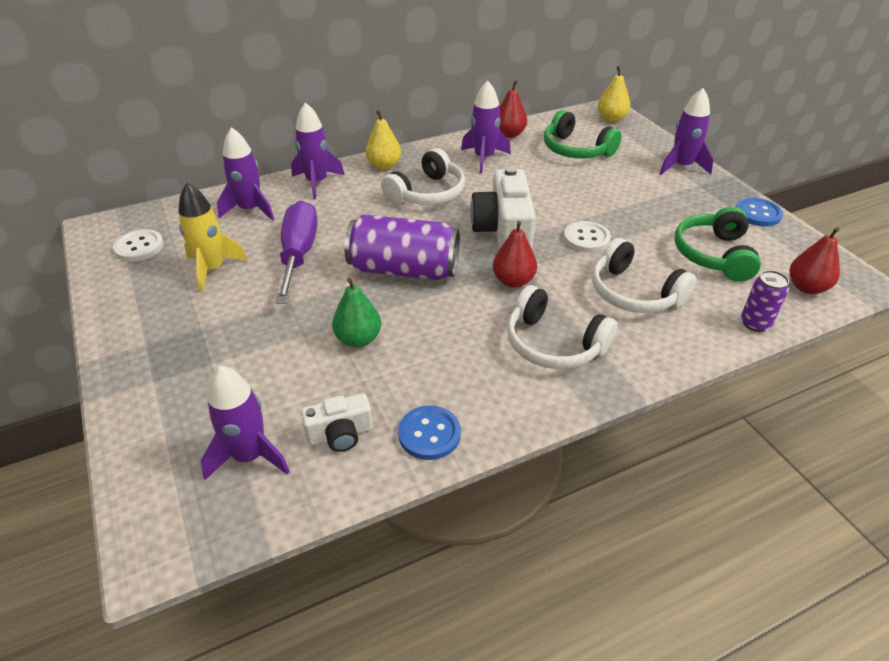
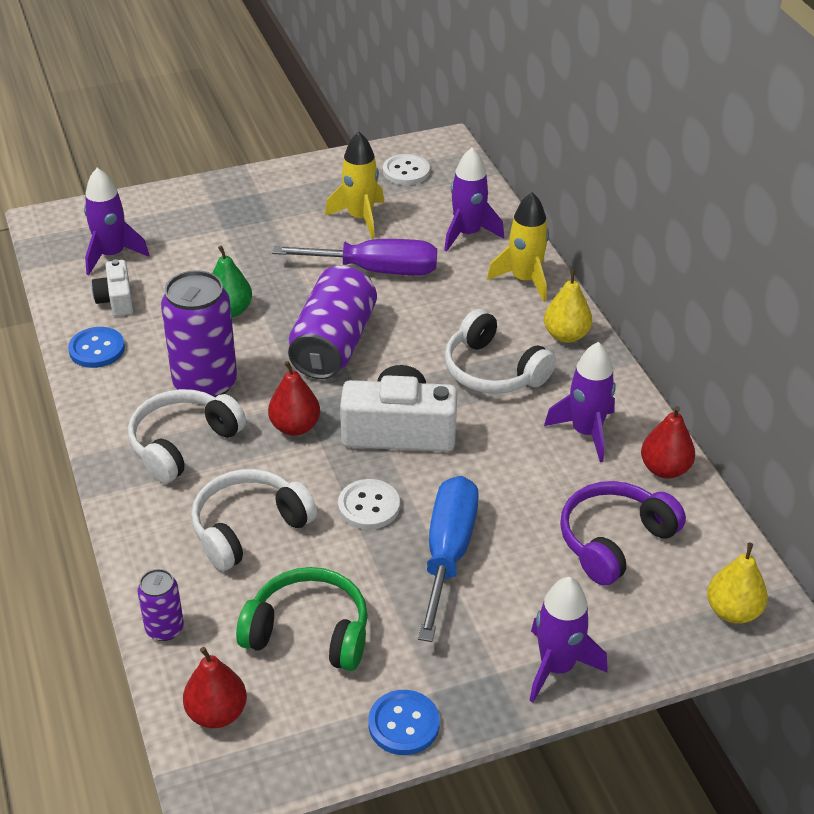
camera: 95 degrees right, 0 degrees up
purple rocket [291,102,345,199] -> yellow rocket [487,192,549,302]
green headphones [544,110,622,159] -> purple headphones [560,481,686,586]
none -> purple can [161,270,237,397]
none -> blue screwdriver [418,476,479,642]

